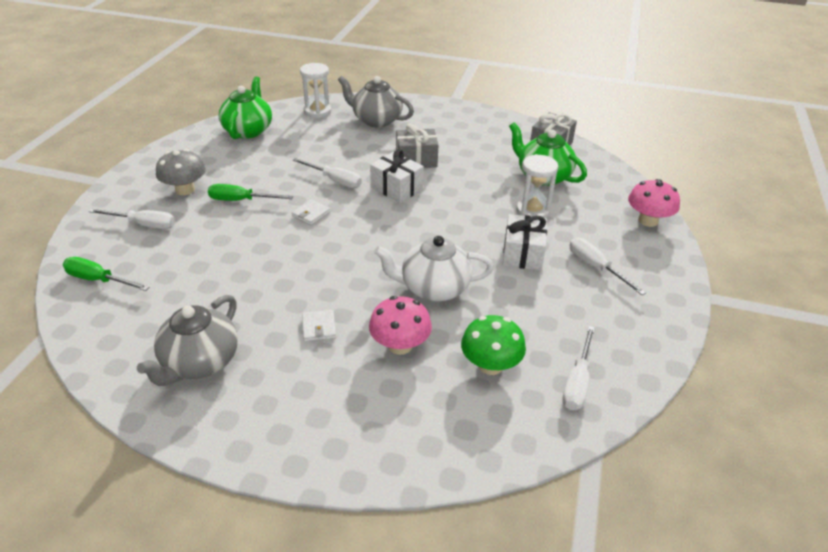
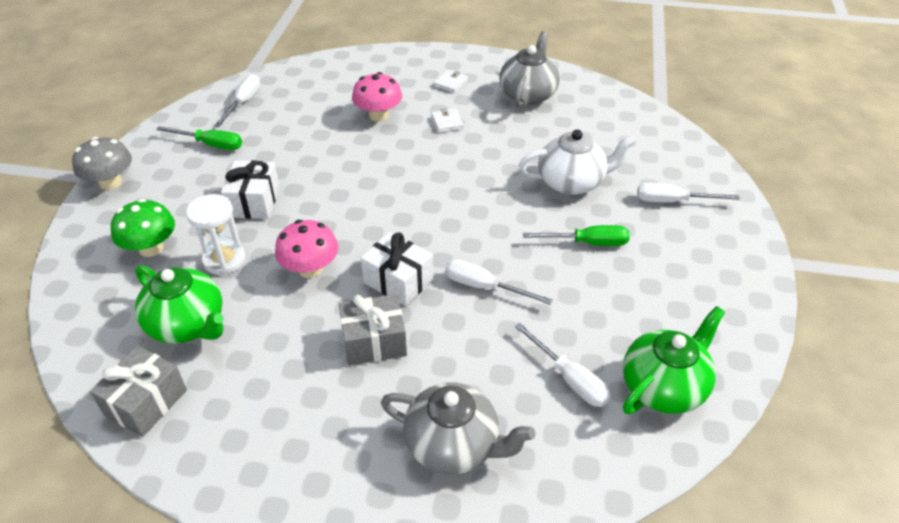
camera: 175 degrees right, 5 degrees up
green screwdriver [63,257,150,291] -> green screwdriver moved to [156,126,242,150]
grey mushroom [156,149,206,195] -> grey mushroom moved to [72,137,132,190]
green teapot [219,76,272,139] -> green teapot turned 135 degrees counterclockwise [623,306,725,414]
white wallet [292,199,330,225] -> white wallet moved to [434,70,468,93]
white hourglass [300,63,331,118] -> none
white teapot [374,236,494,302] -> white teapot moved to [519,130,636,195]
green mushroom [461,315,526,375] -> green mushroom moved to [111,199,175,257]
white screwdriver [569,237,646,295] -> white screwdriver moved to [515,323,611,407]
pink mushroom [628,179,680,227] -> pink mushroom moved to [275,220,338,278]

